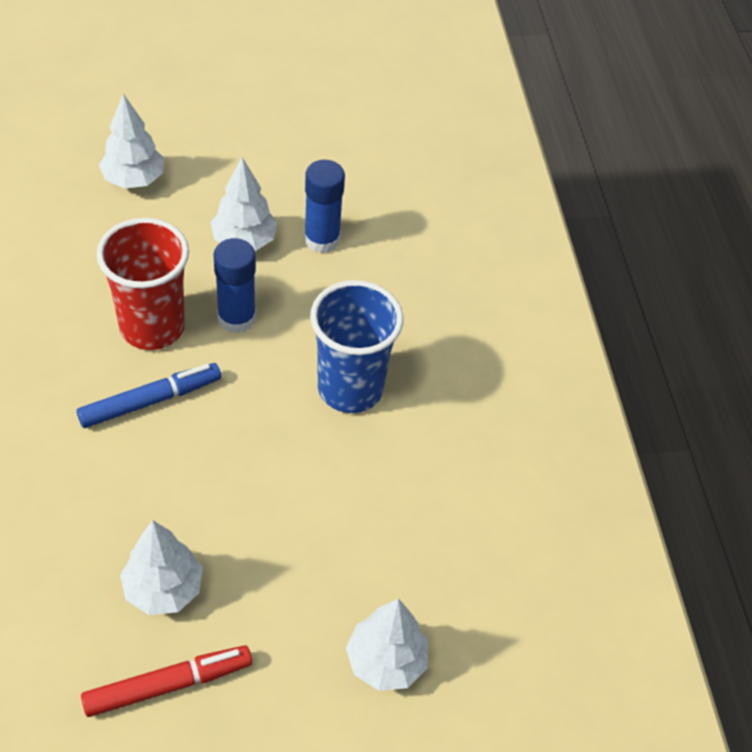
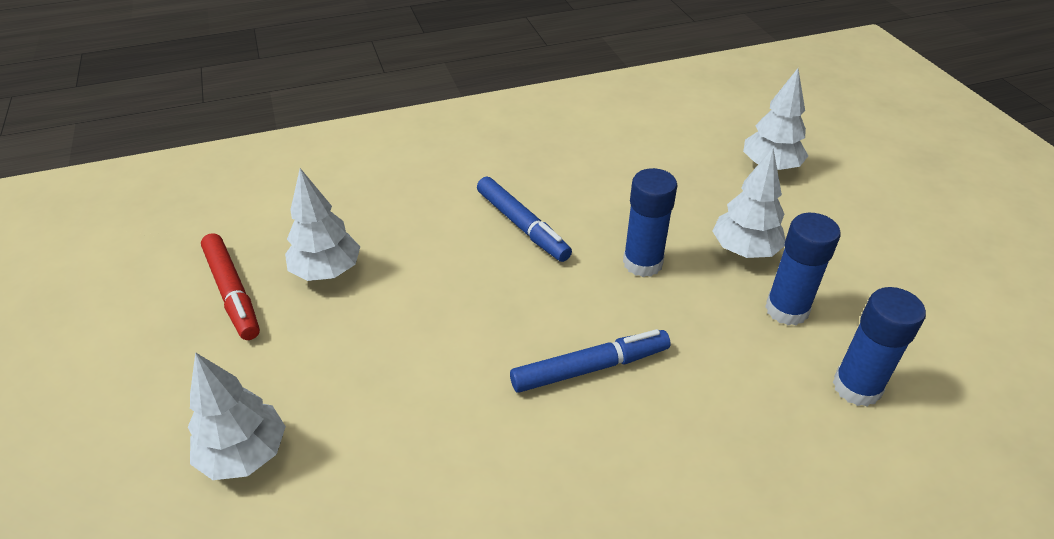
camera: 85 degrees right, 10 degrees down
red cup [97,218,189,350] -> none
blue cup [310,280,403,413] -> blue marker [510,329,671,393]
none -> blue glue stick [833,287,926,406]

